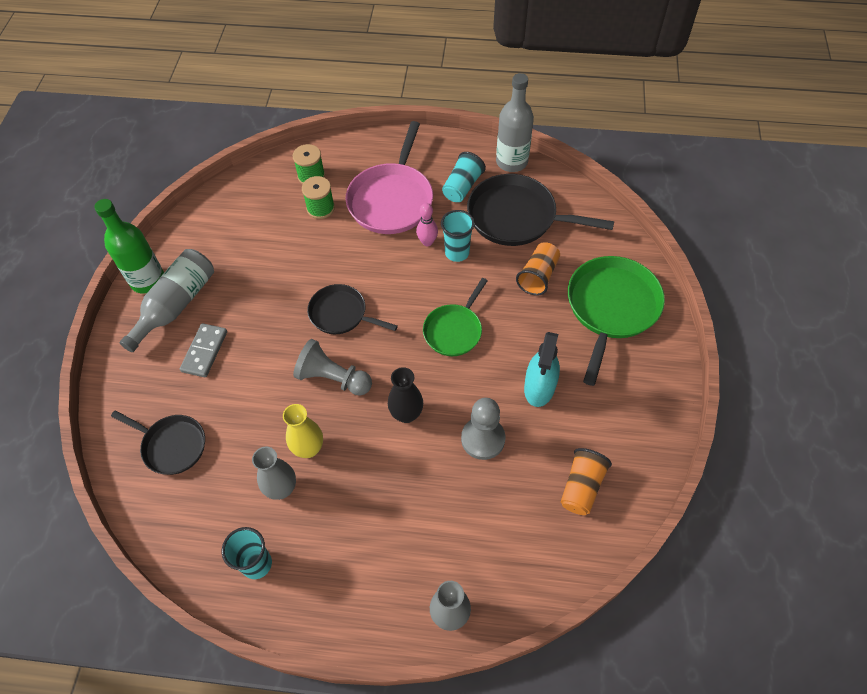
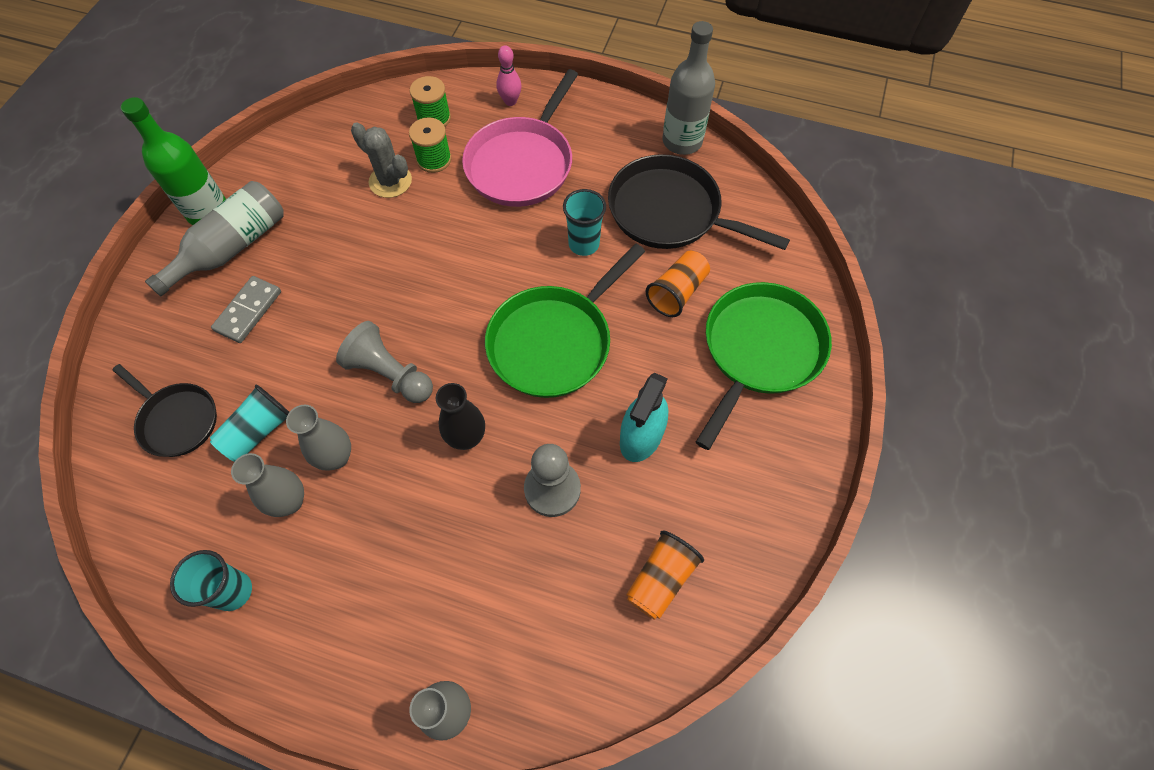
camera: 10 degrees right, 5 degrees up
yellow vase [283,404,323,458] -> grey vase [286,405,351,470]
black pan [307,284,398,334] -> none
pink bowling pin [416,203,438,246] -> pink bowling pin moved to [496,45,521,106]
green pan [423,278,488,356] -> green pan [485,244,645,398], size x1.64
turquoise cup [442,152,486,202] -> turquoise cup moved to [210,385,289,462]
none -> grey cactus [351,122,412,198]

